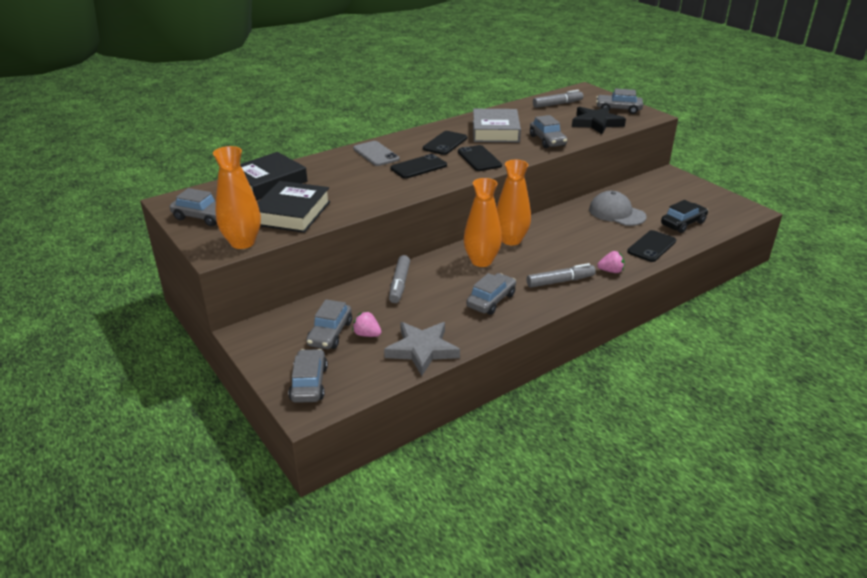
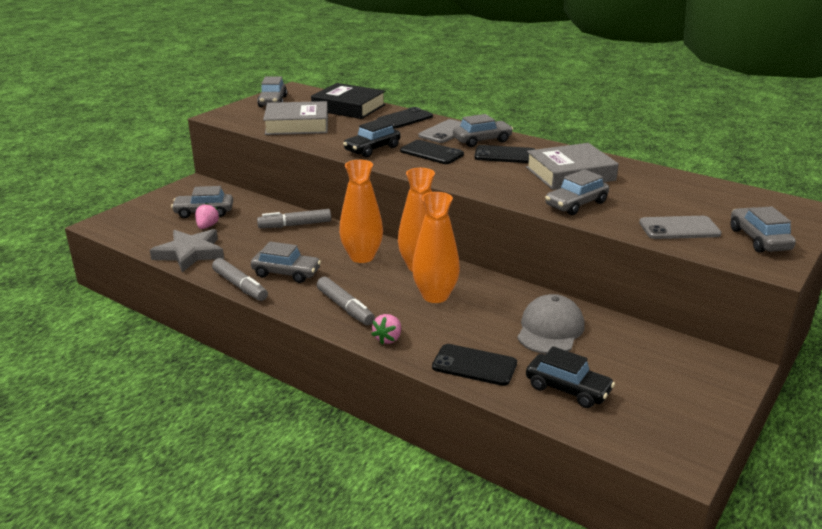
camera: 70 degrees right, 5 degrees down
orange vase [213,146,261,249] -> orange vase moved to [412,192,460,303]
black book [258,181,330,233] -> grey book [263,101,328,135]
grey car [289,349,328,403] -> grey car moved to [453,114,513,147]
black phone [458,145,502,171] -> black phone moved to [377,107,433,128]
grey marker [533,90,583,108] -> grey marker moved to [212,258,268,301]
black star [572,107,626,134] -> grey phone [639,216,722,239]
pink strawberry [597,251,624,273] -> pink strawberry turned 45 degrees clockwise [371,314,401,345]
none -> black car [343,119,400,157]

